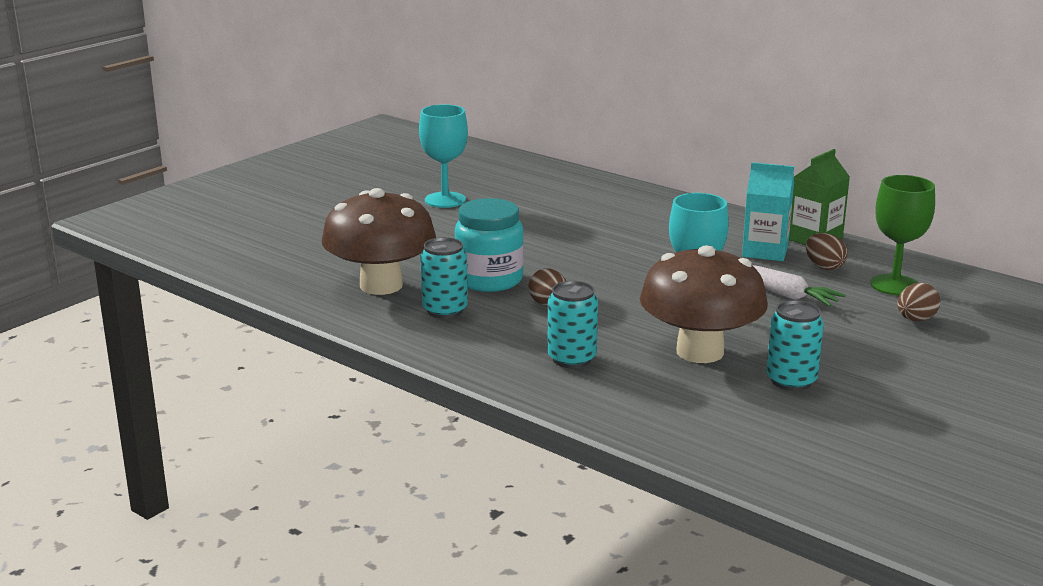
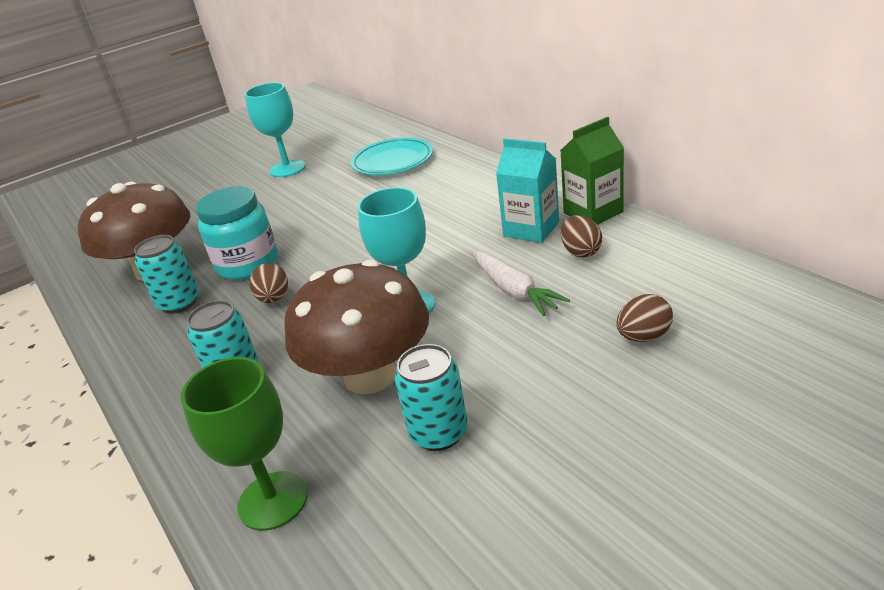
camera: 20 degrees right, 10 degrees up
green goblet [870,175,935,295] -> green goblet moved to [181,357,308,531]
none -> turquoise plate [351,137,433,175]

